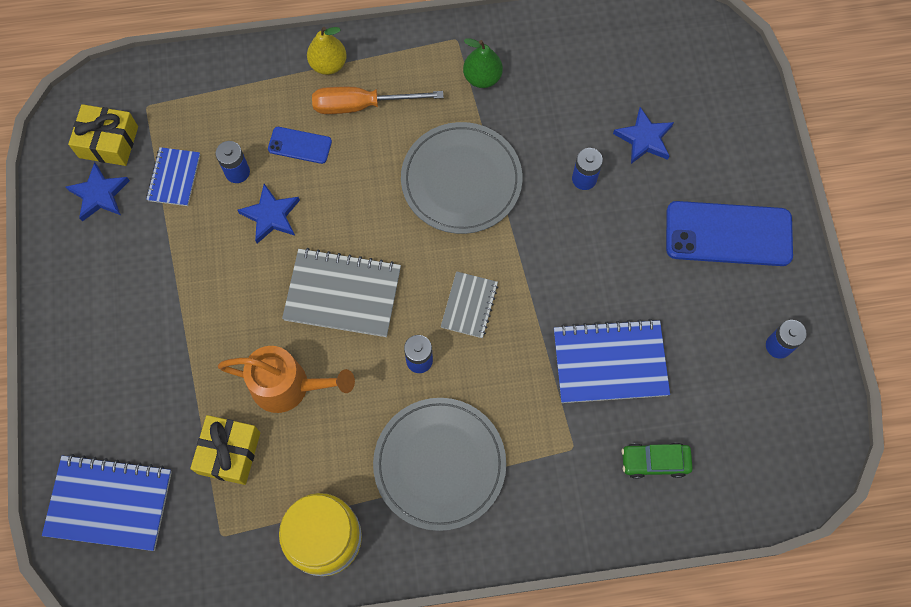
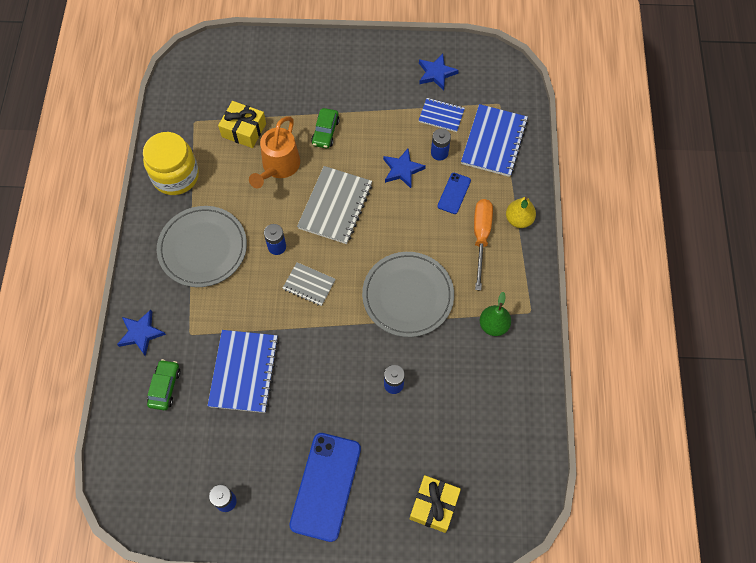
camera: 100 degrees right, 5 degrees down
blue notebook [42,454,172,551] -> blue notebook moved to [461,104,528,177]
yellow gift [68,104,138,166] -> yellow gift moved to [410,475,461,533]
blue star [613,107,674,164] -> blue star moved to [117,310,166,356]
none -> green car [311,108,340,148]

